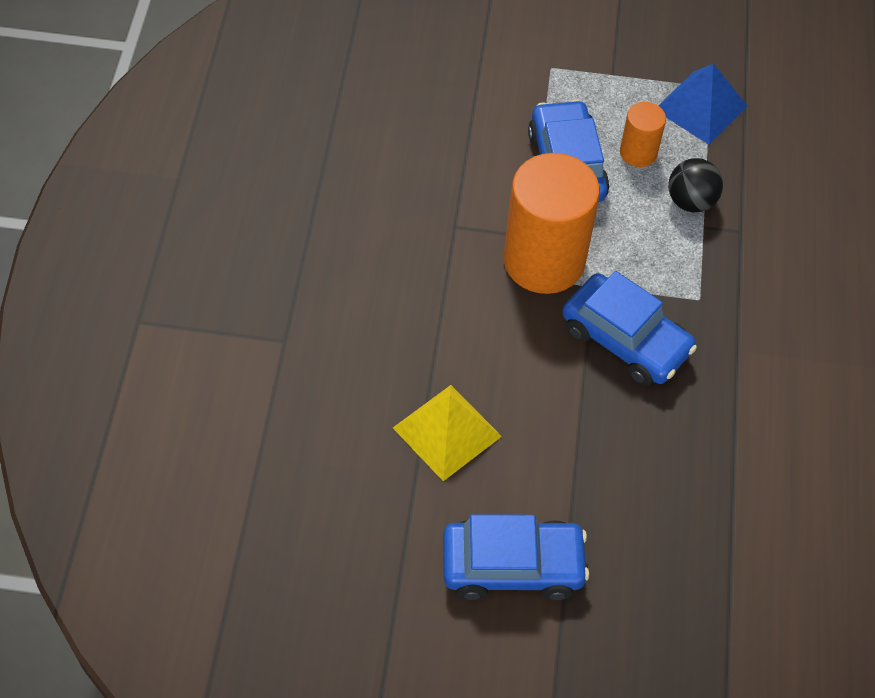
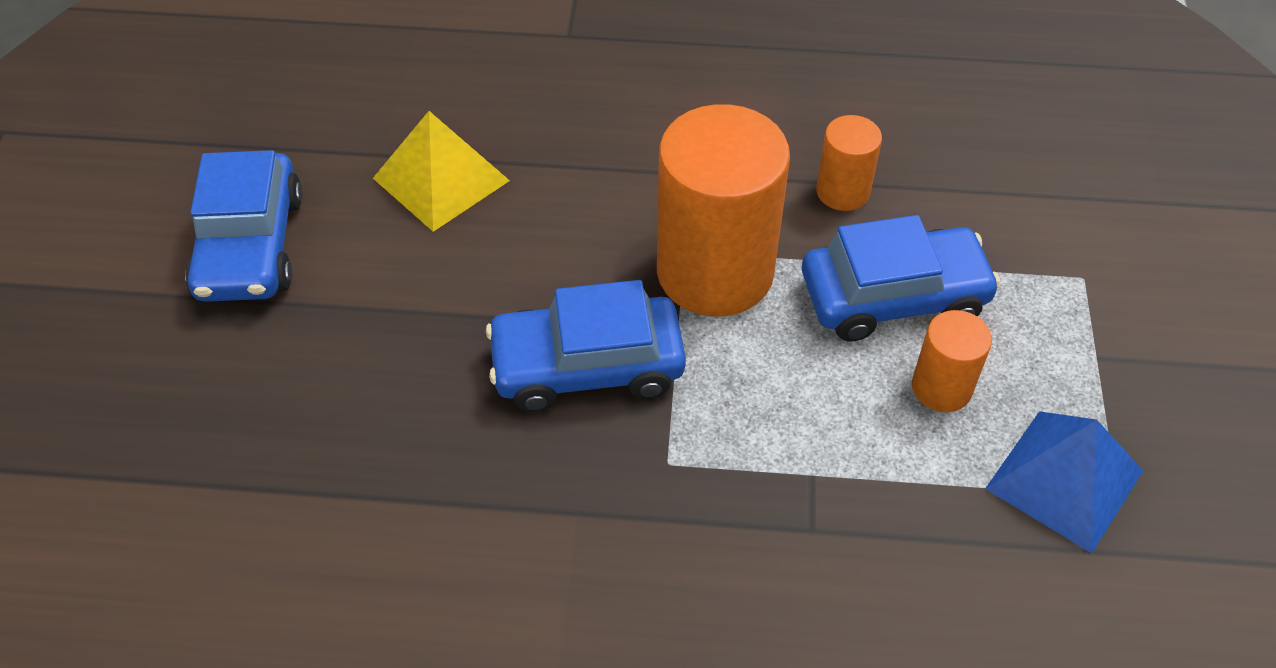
camera: 90 degrees right, 5 degrees down
blue car [562,271,697,386] -> blue car turned 45 degrees clockwise [486,280,686,412]
black ball [668,158,723,212] -> none
none -> orange cylinder [816,115,882,211]

